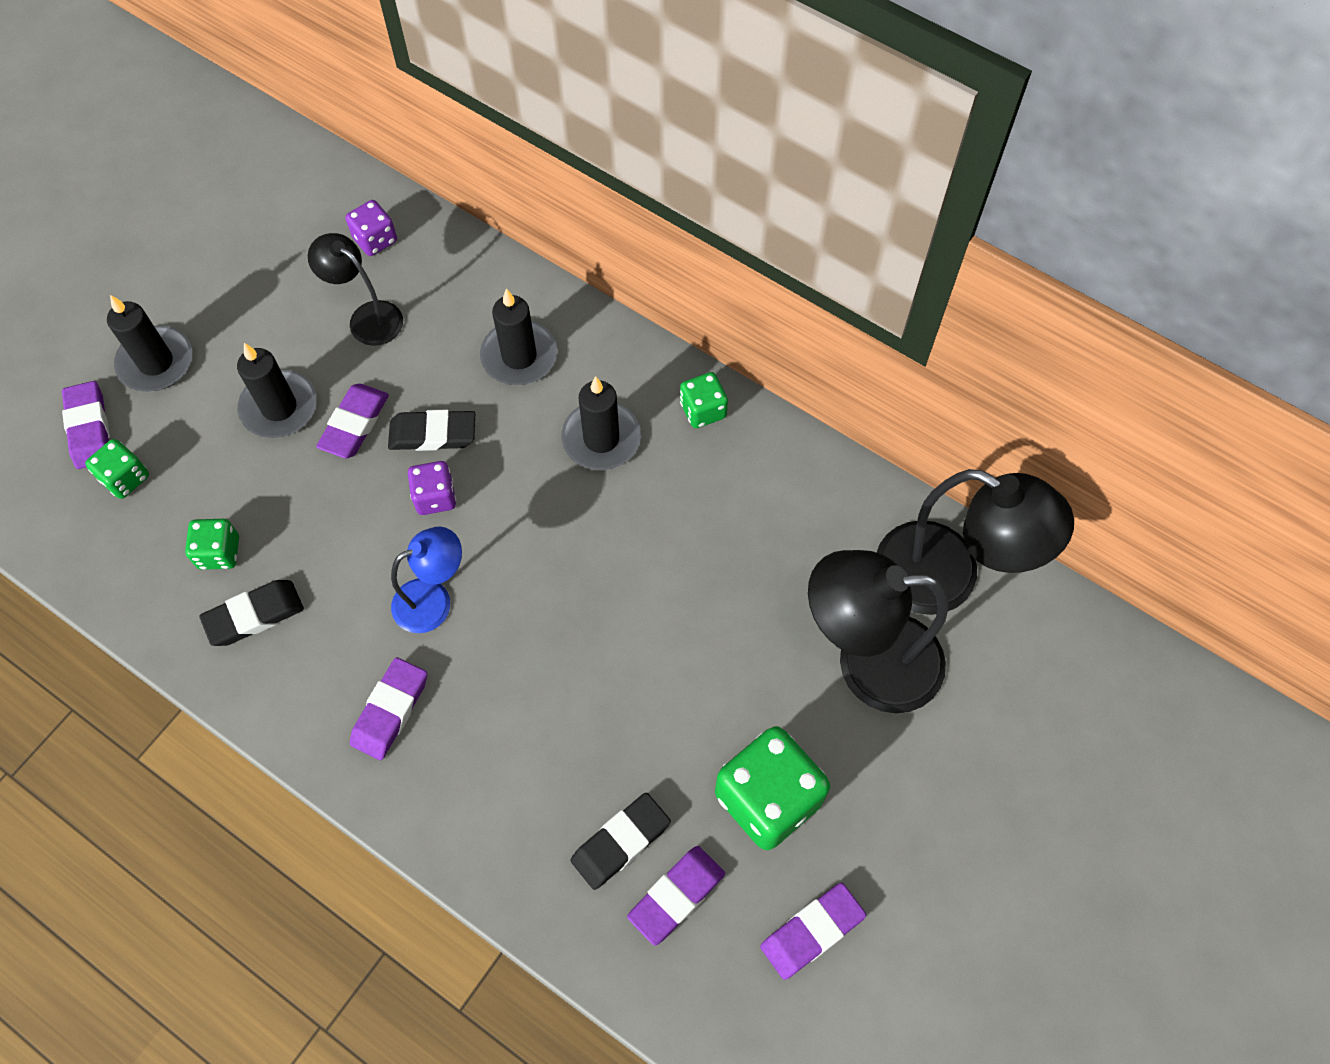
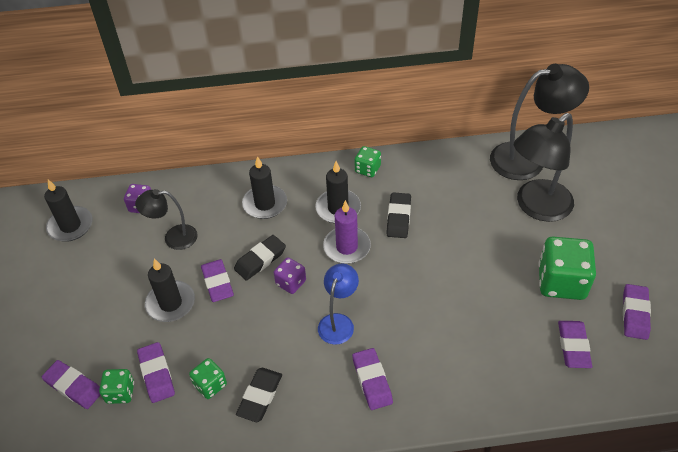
camera: 40 degrees left, 15 degrees down
black candle [107,295,192,392] -> black candle moved to [44,180,92,242]
black eraser [570,793,671,890] -> black eraser moved to [386,192,411,238]
none -> purple eraser [137,342,175,403]
none -> purple candle [323,200,371,264]

